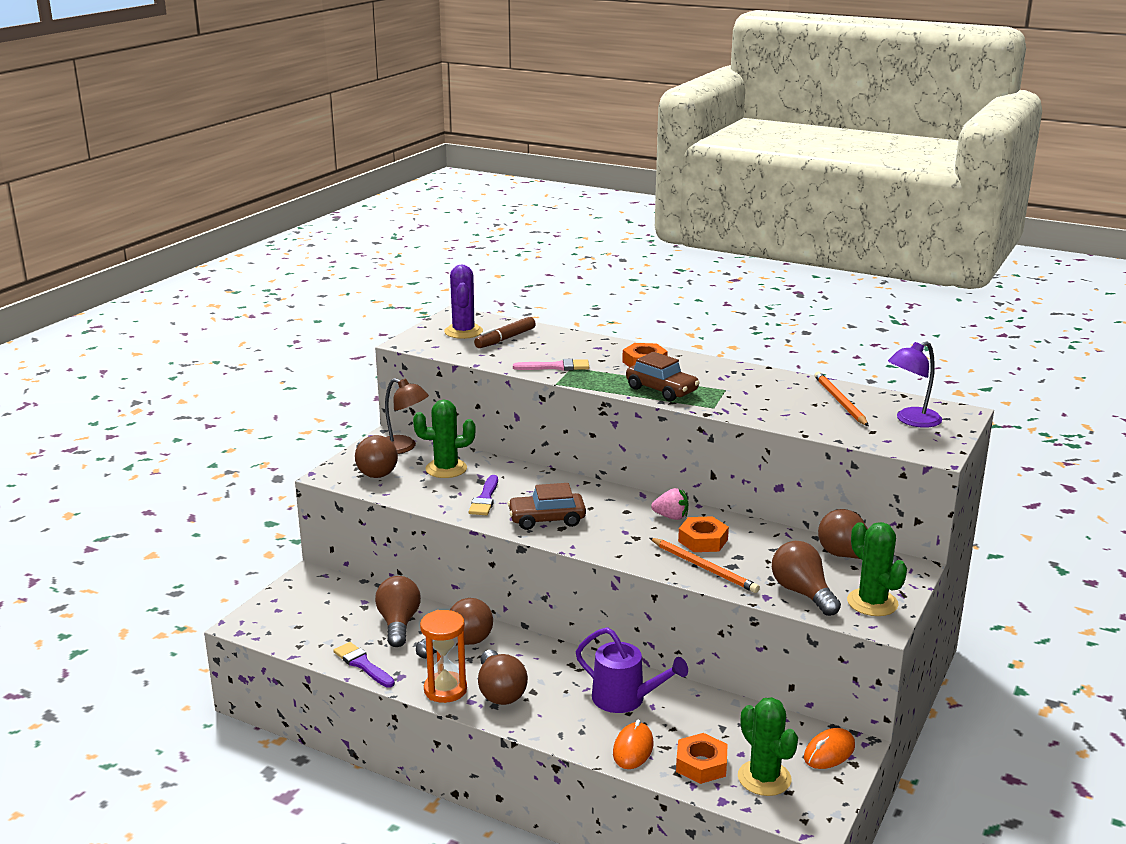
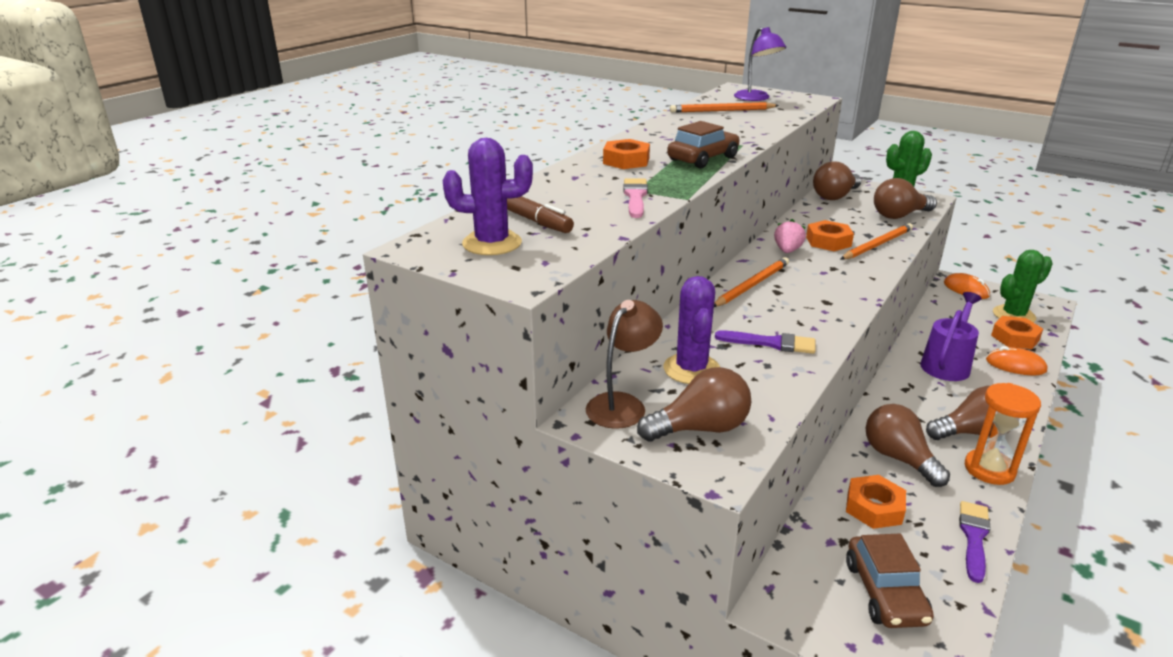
camera: 85 degrees left, 5 degrees up
purple brush [333,642,395,688] -> purple brush turned 150 degrees clockwise [959,501,990,583]
brown light bulb [375,576,421,647] -> orange nut [846,475,906,529]
green cactus [413,400,475,478] -> purple cactus [664,276,720,384]
brown car [507,483,586,530] -> brown car moved to [846,534,934,628]
none -> orange pencil [714,257,789,307]

